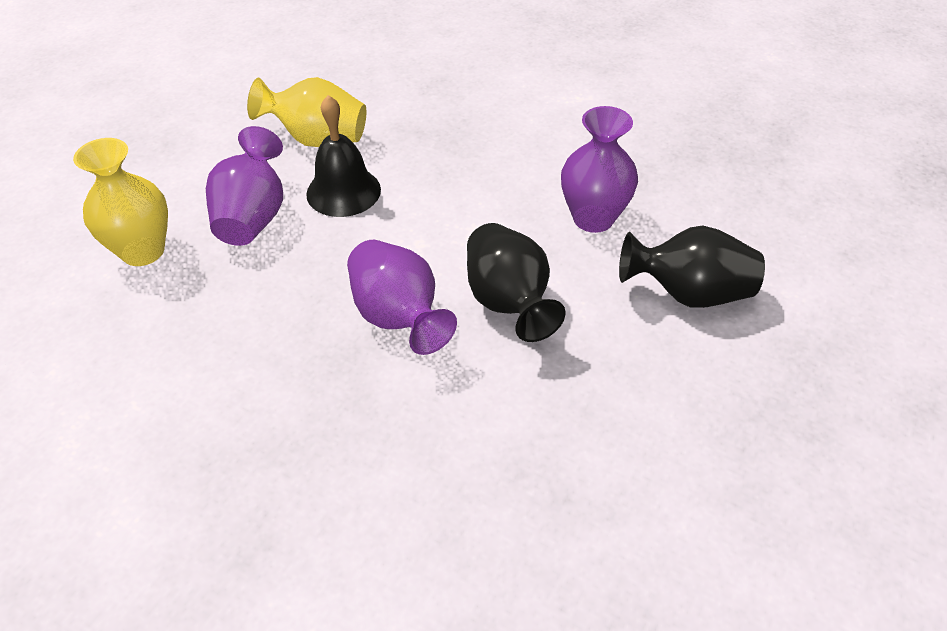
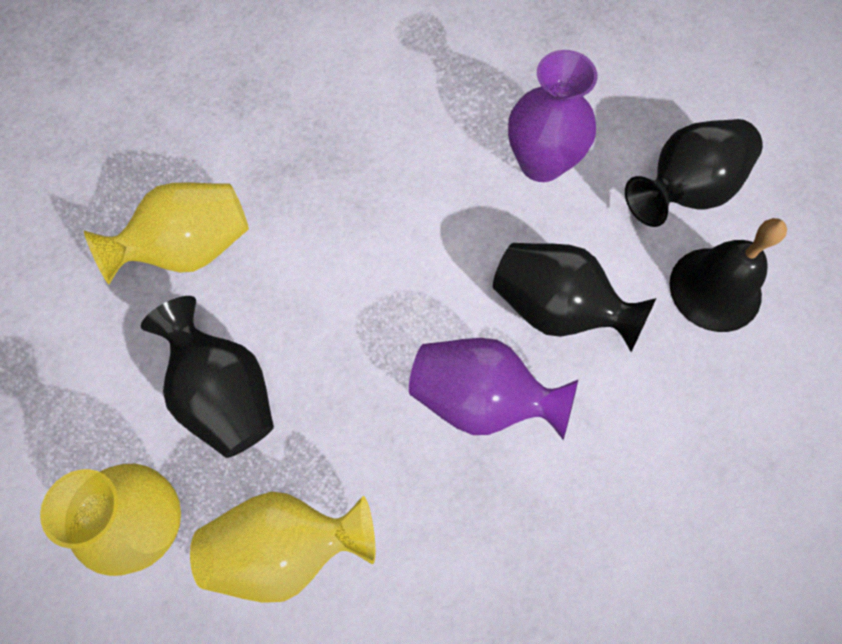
camera: 40 degrees left, 20 degrees up
purple vase [206,126,283,246] -> black vase [141,296,274,458]
black bell [306,95,381,217] -> black bell moved to [669,218,787,332]
none -> yellow vase [190,491,375,603]

